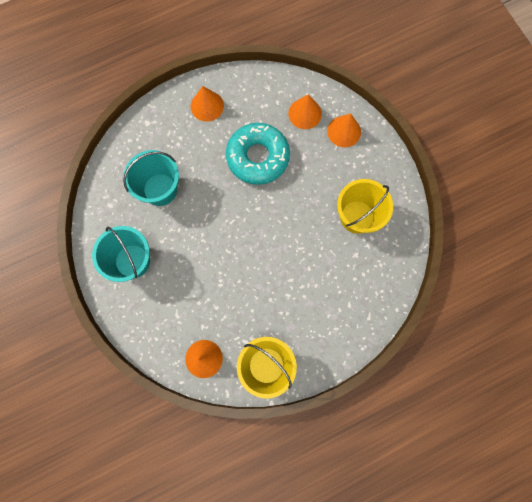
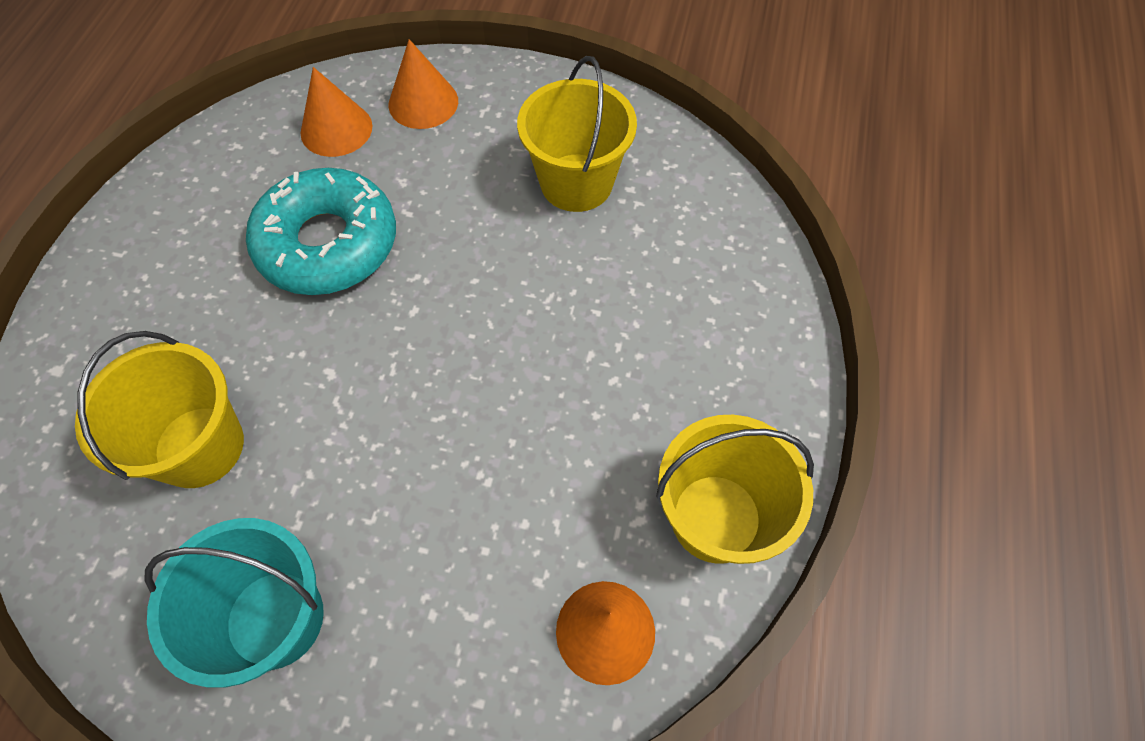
camera: 50 degrees left, 15 degrees down
turquoise bucket [123,150,179,206] -> yellow bucket [75,331,244,488]
orange cone [191,86,224,122] -> none

